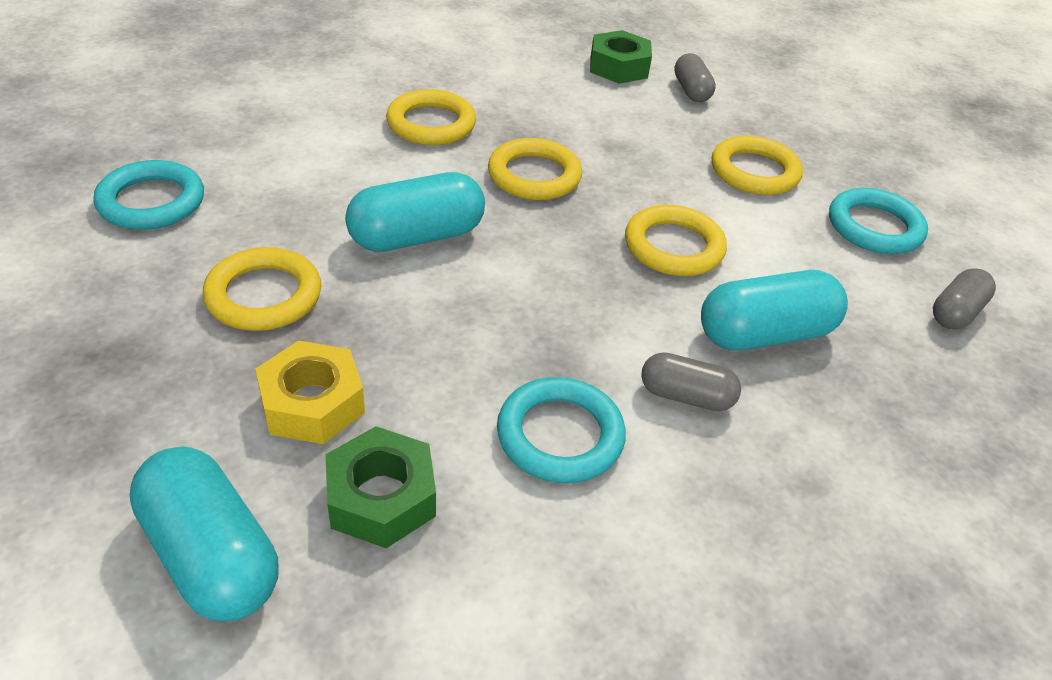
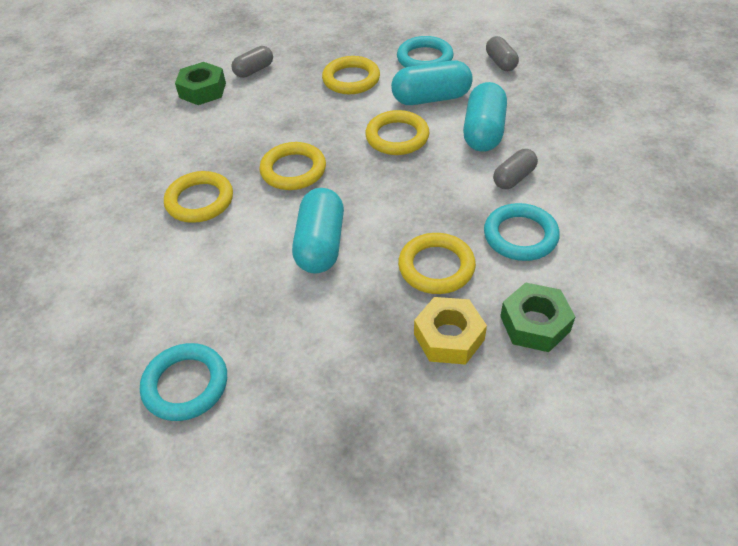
camera: 55 degrees left, 5 degrees up
turquoise capsule [130,446,279,621] -> turquoise capsule moved to [391,60,473,105]
yellow ring [202,247,321,331] -> yellow ring moved to [398,233,476,294]
grey capsule [674,53,716,102] -> grey capsule turned 60 degrees counterclockwise [231,46,273,78]

